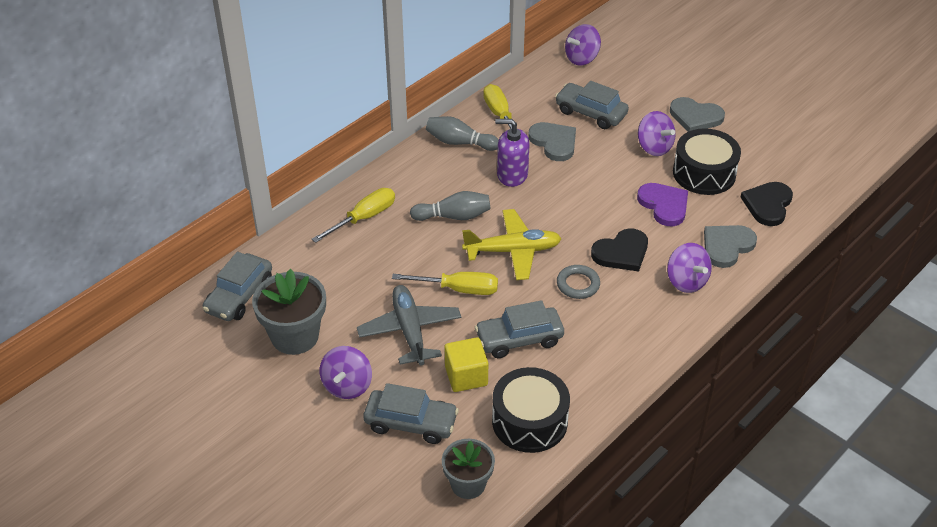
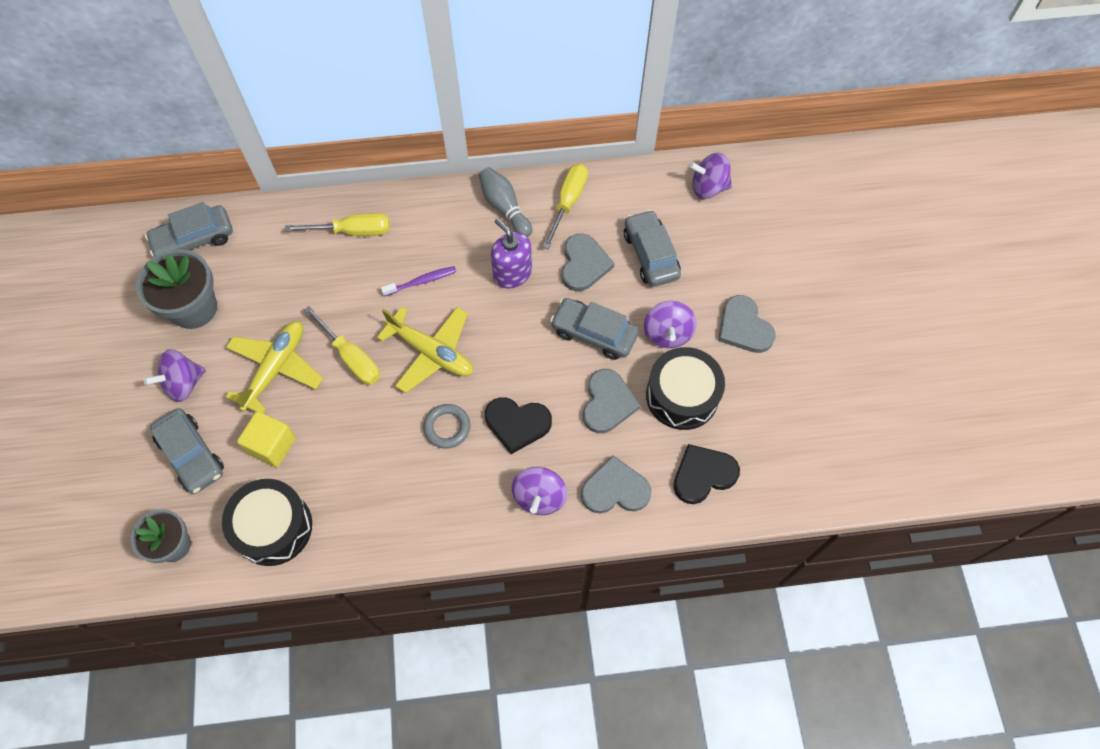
camera: 40 degrees right, 20 degrees up
grey plane [357,285,461,365] -> yellow plane [226,321,323,413]
grey bowling pin [410,191,491,221] -> purple toothbrush [381,266,457,296]
grey car [475,300,564,358] -> grey car moved to [550,298,639,360]
purple heart [637,183,688,226] -> grey heart [583,369,640,433]

